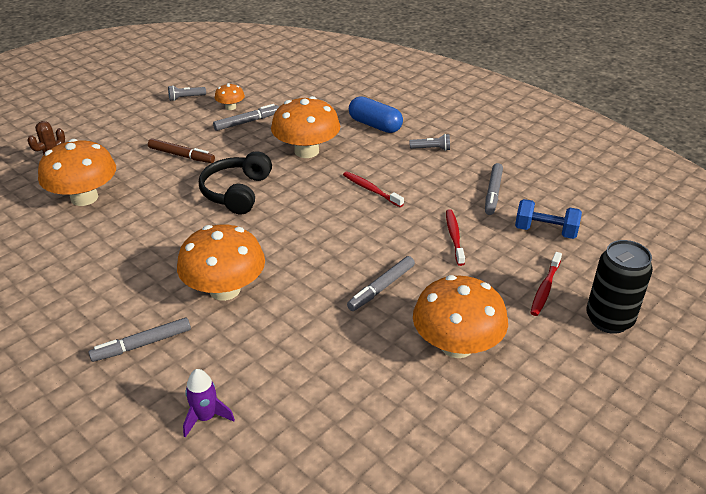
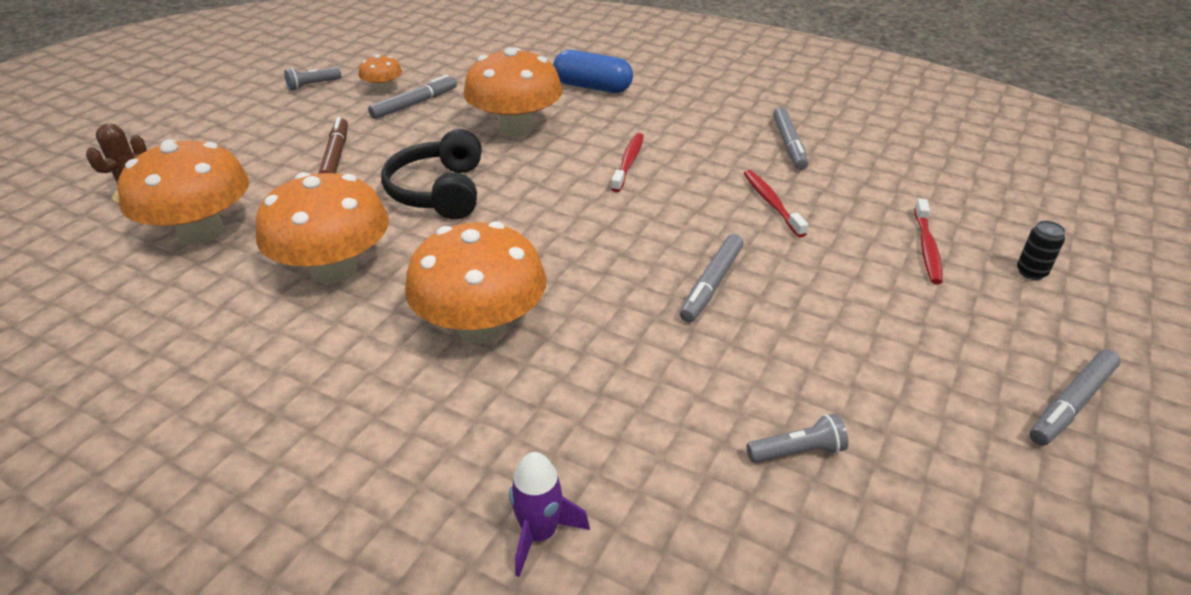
camera: 15 degrees left, 0 degrees up
grey marker [88,318,191,362] -> grey marker moved to [1029,350,1121,446]
brown marker [148,138,215,163] -> brown marker turned 105 degrees counterclockwise [318,117,348,174]
red toothbrush [343,172,404,207] -> red toothbrush turned 75 degrees clockwise [611,133,644,192]
grey flashlight [409,134,450,151] -> grey flashlight moved to [747,414,848,463]
orange mushroom [413,275,508,358] -> orange mushroom moved to [256,172,389,284]
blue dumbbell [515,199,582,239] -> none
black can [586,240,653,334] -> black can [1017,221,1066,280], size x0.45

